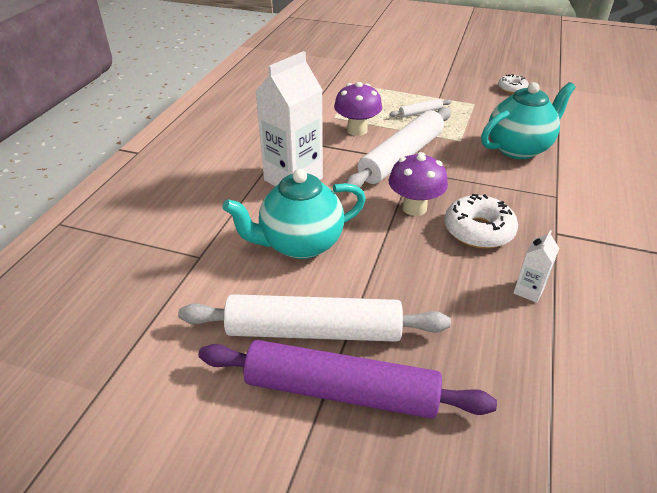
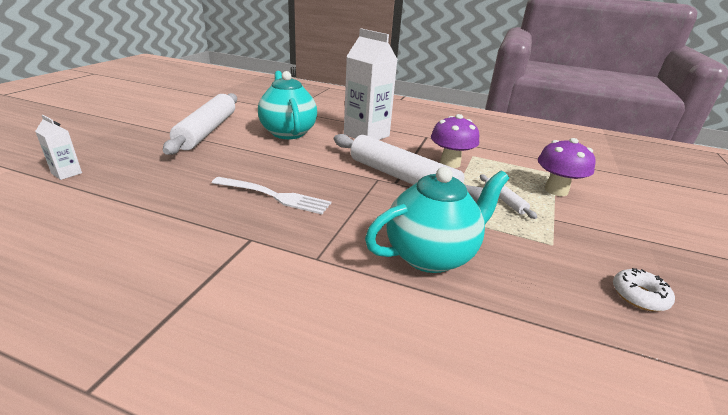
camera: 90 degrees right, 10 degrees down
purple rolling pin [198,340,497,419] -> none
purple mushroom [389,152,448,216] -> purple mushroom moved to [538,138,596,196]
white donut [445,194,518,249] -> white fork [212,177,331,214]
turquoise teapot [481,82,576,159] -> turquoise teapot turned 90 degrees counterclockwise [365,167,509,273]
white carton [513,230,559,303] -> white carton moved to [35,115,82,180]

